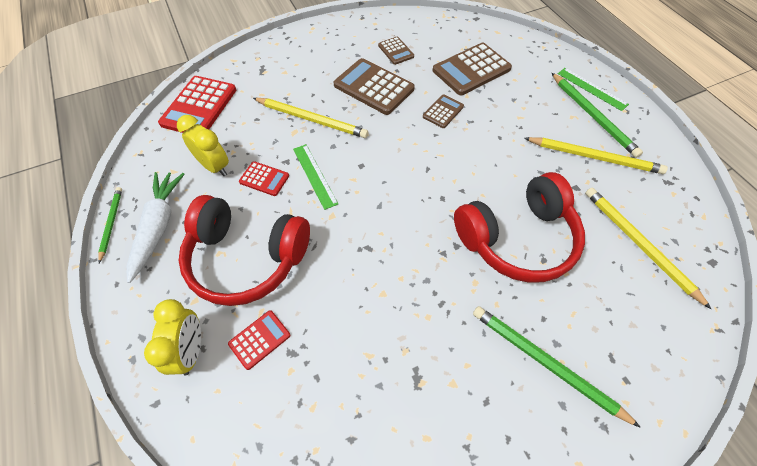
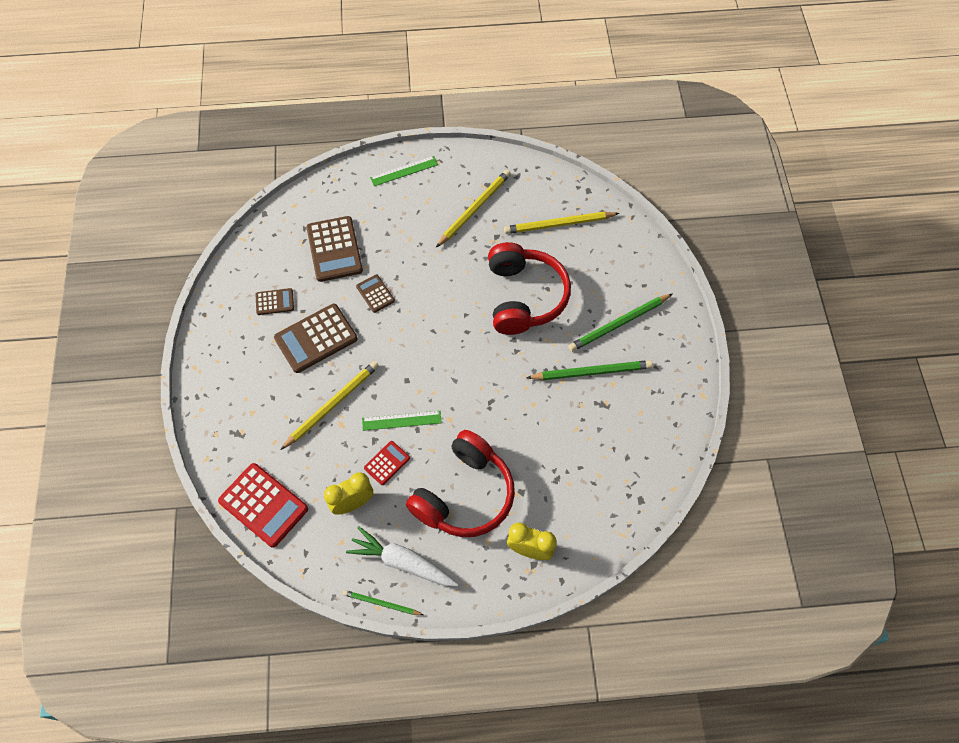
camera: 70 degrees left, 5 degrees up
red calculator [228,310,291,370] -> none
green pencil [552,73,643,158] -> green pencil moved to [526,360,653,380]

